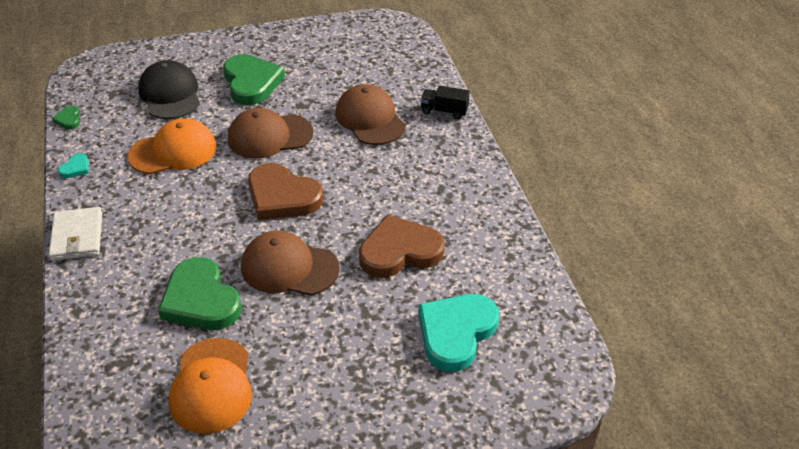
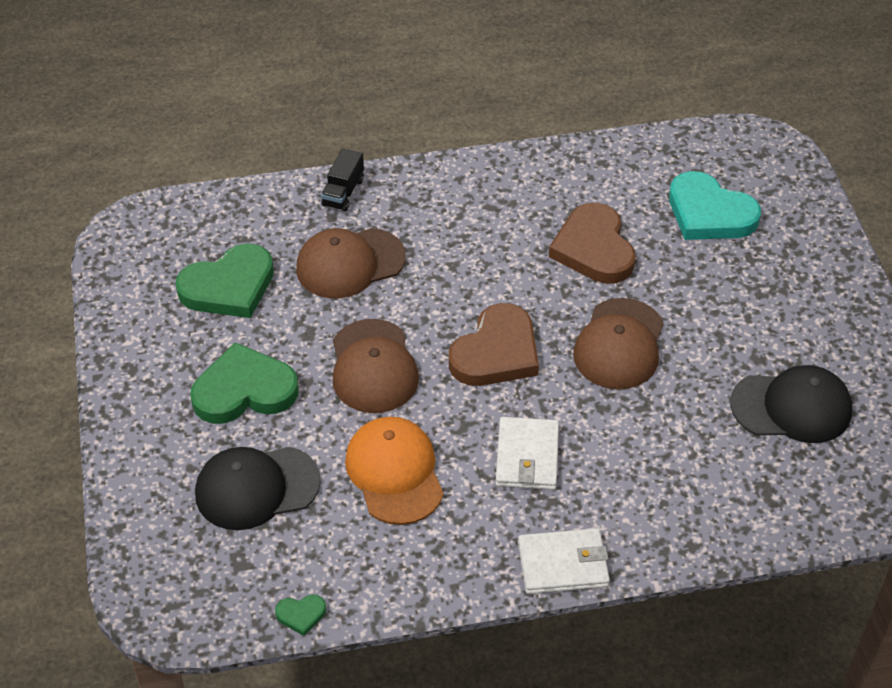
camera: 85 degrees left, 5 degrees up
turquoise heart [58,153,89,178] -> none
green heart [158,257,242,330] -> green heart moved to [176,244,274,318]
orange cap [169,338,252,434] -> black cap [730,365,852,443]
none -> white wallet [495,417,559,490]

